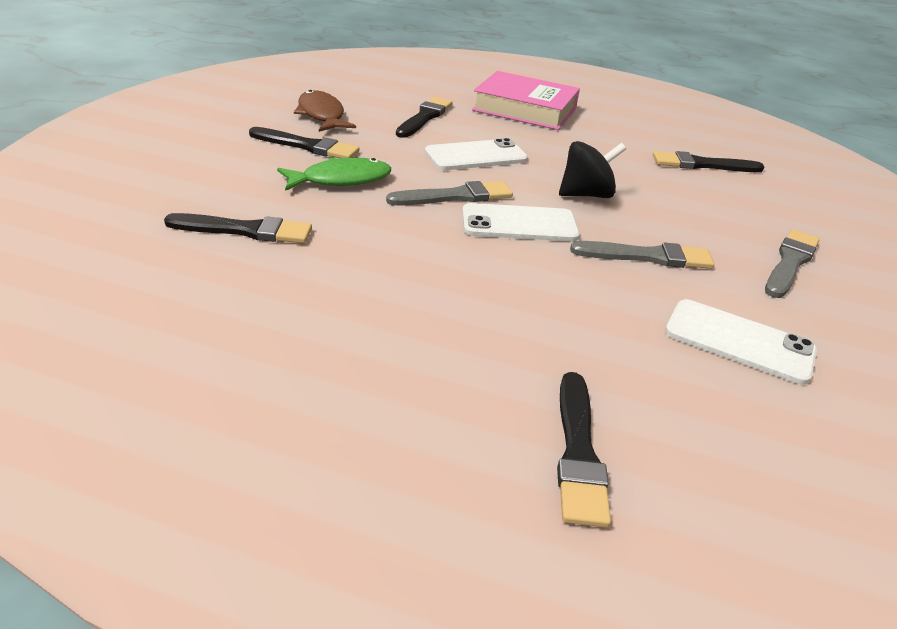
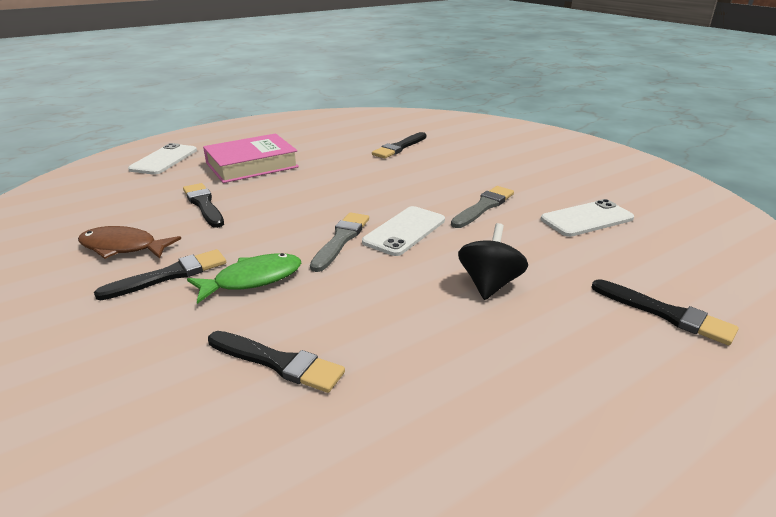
camera: 50 degrees left, 5 degrees down
black brush [164,213,312,243] -> black brush turned 75 degrees clockwise [208,331,345,393]
green fish [277,157,391,191] -> green fish turned 45 degrees clockwise [187,253,301,304]
white phone [425,138,528,170] -> white phone moved to [128,143,197,175]
black spinning top [559,141,626,198] -> black spinning top moved to [458,223,528,300]
grey brush [765,229,820,298] -> none

